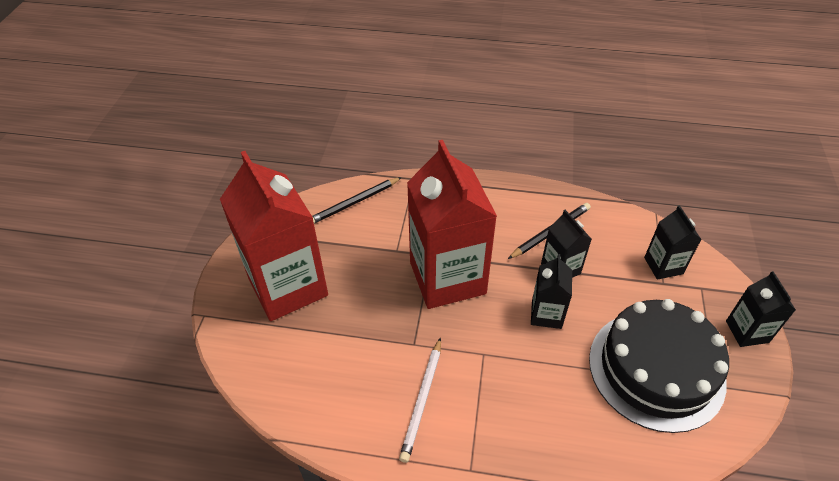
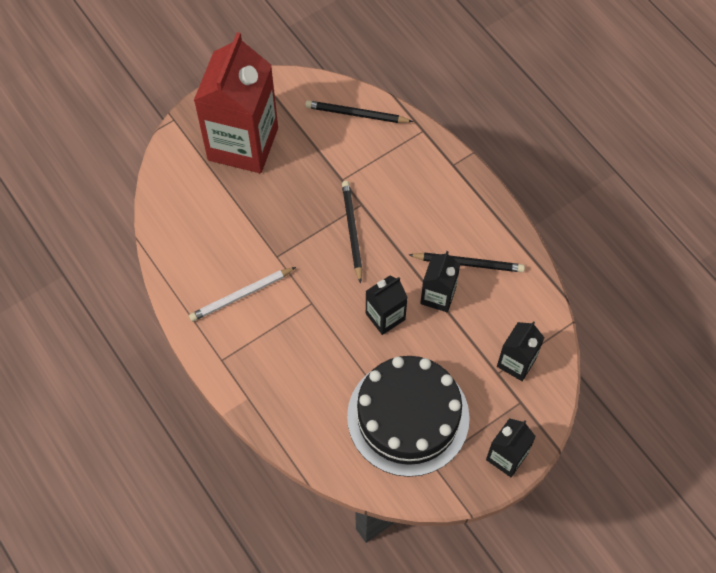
camera: 45 degrees right, 15 degrees up
red carton [407,140,497,309] -> black pencil [342,181,362,283]

